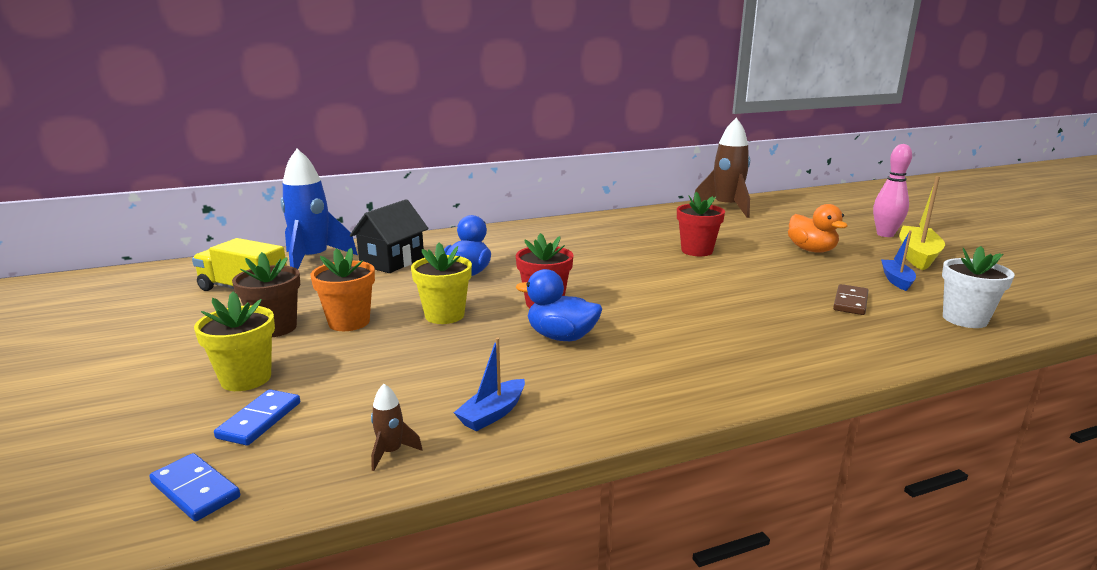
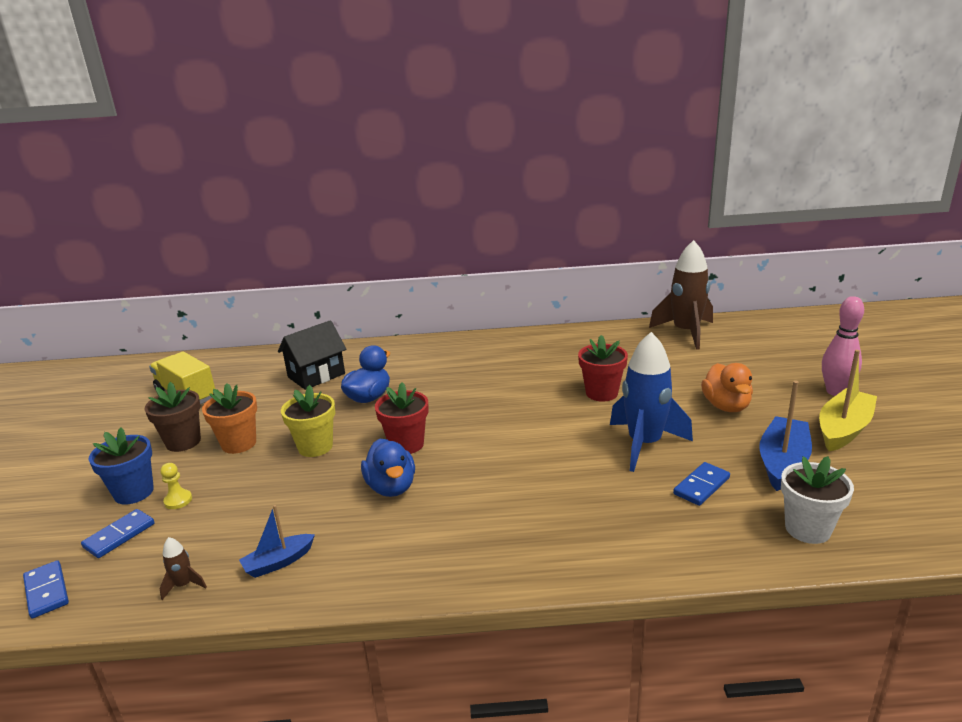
camera: 20 degrees right, 5 degrees up
yellow flower pot [194,292,275,391] -> blue flower pot [88,427,154,504]
blue rocket [280,149,358,269] -> blue rocket moved to [610,332,693,472]
blue duck [516,269,602,341] -> blue duck turned 150 degrees counterclockwise [361,439,415,497]
brown domino [833,284,869,315] -> blue domino [673,462,730,506]
blue boat [881,230,916,291] -> blue boat [759,381,812,491], size x1.68
none -> yellow pawn [160,463,192,509]

